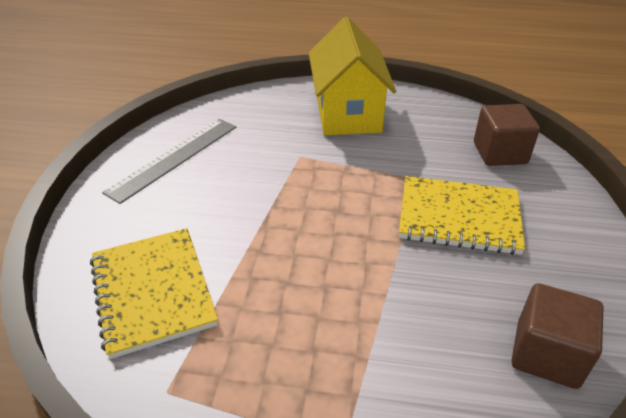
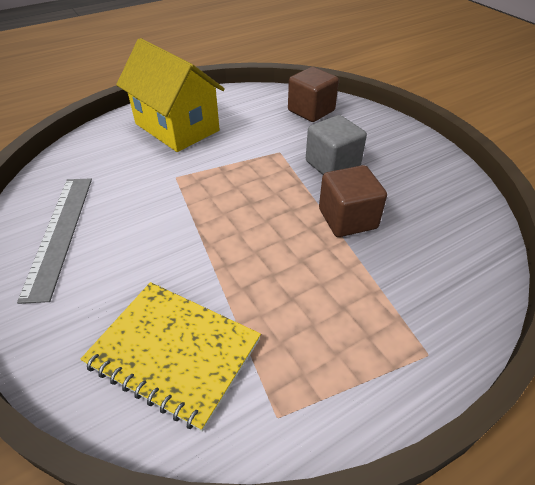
camera: 40 degrees left, 5 degrees up
yellow notebook [399,176,525,255] -> grey cube [306,115,367,175]
brown cube [512,283,604,389] -> brown cube moved to [319,165,387,237]

